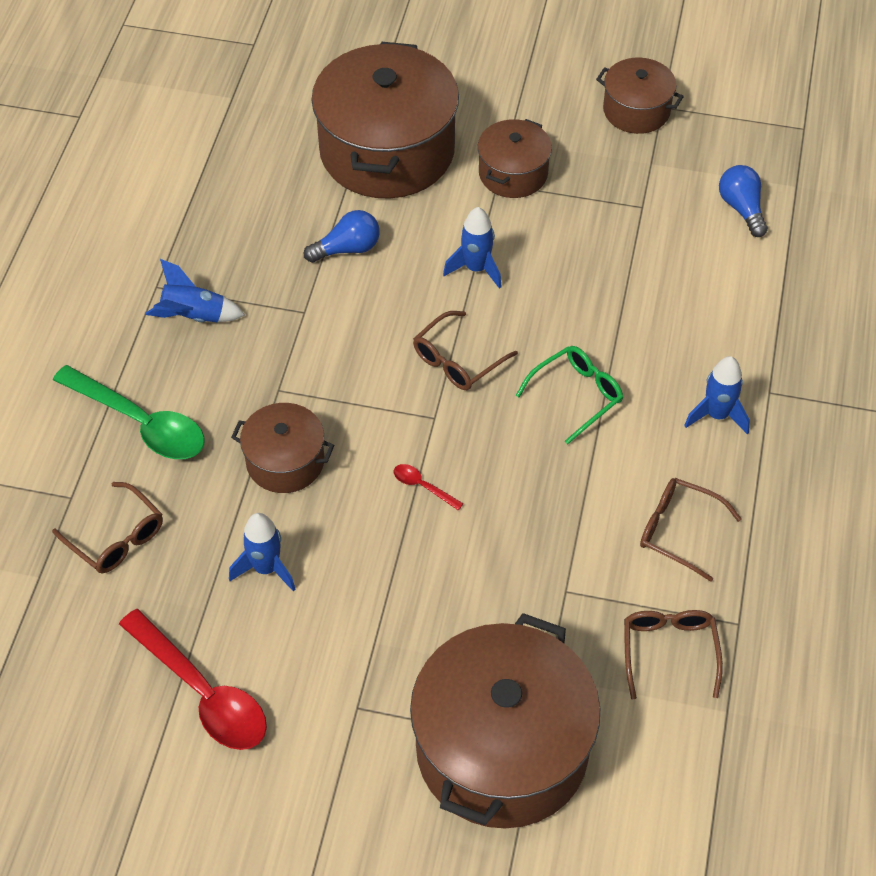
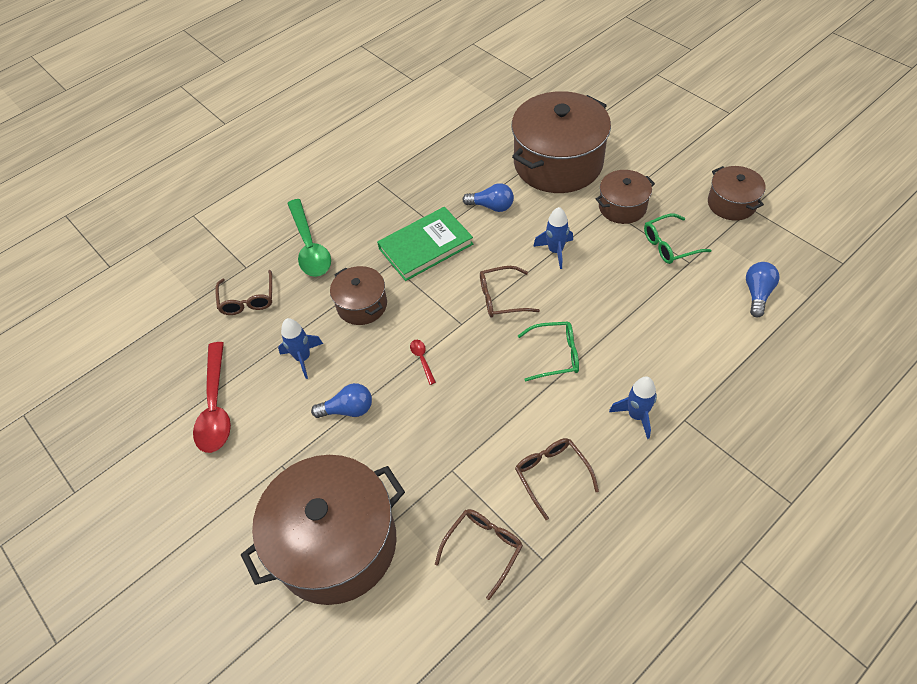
camera: 40 degrees right, 0 degrees up
blue rocket [145,259,245,322] -> none
none -> blue light bulb [311,383,372,418]
none -> green book [377,207,473,281]
none -> green glasses [644,214,711,264]

